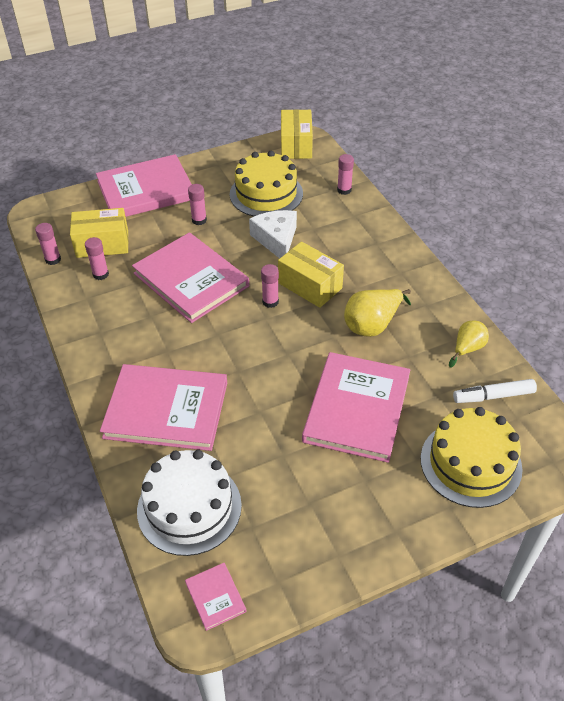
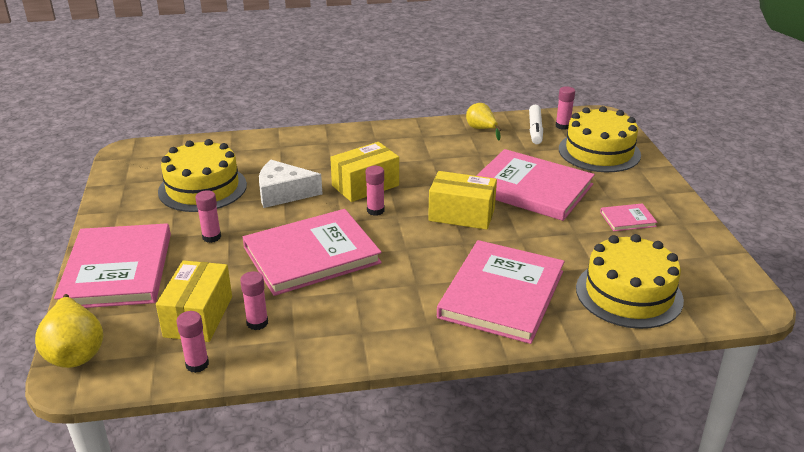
camera: 75 degrees left, 15 degrees down
white cake [137,450,242,556] -> yellow cake [576,234,684,329]
pink book [185,563,246,631] -> pink book moved to [600,203,657,231]
yellow box [281,109,313,159] -> yellow box moved to [428,171,497,230]
pink glue stick [337,154,354,195] -> pink glue stick moved to [556,86,575,130]
yellow pear [344,289,411,337] -> yellow pear moved to [35,294,103,368]

